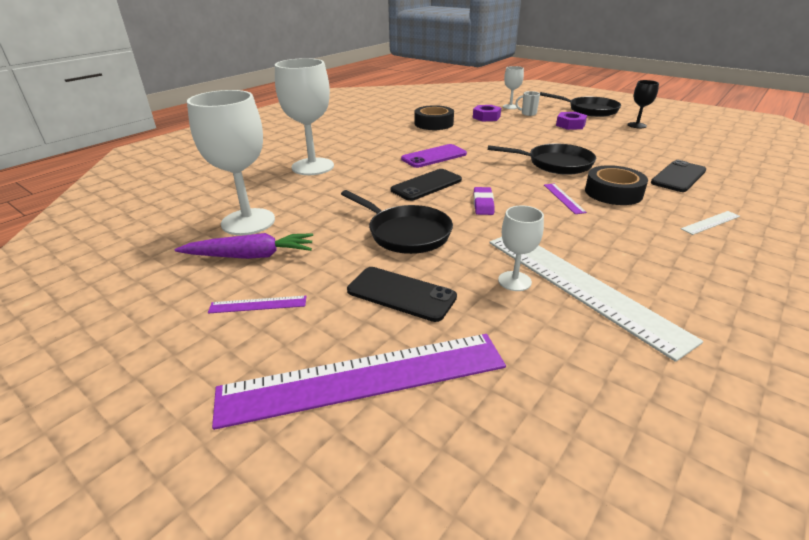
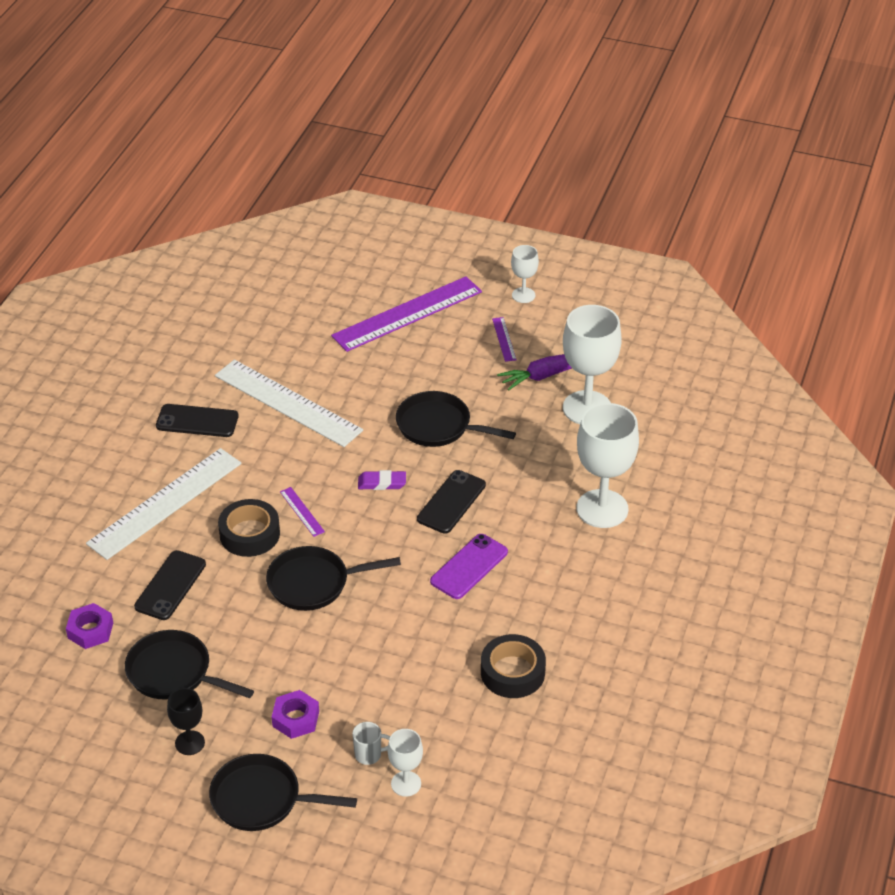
camera: 160 degrees right, 10 degrees up
purple ruler [208,296,306,314] -> purple ruler turned 75 degrees counterclockwise [492,317,517,362]
black phone [347,267,457,322] -> black phone moved to [156,404,239,437]
purple nut [473,105,501,122] -> purple nut moved to [66,603,113,649]
purple eraser [474,187,495,215] -> purple eraser turned 75 degrees counterclockwise [358,470,406,490]
white goblet [498,205,544,291] -> white goblet moved to [511,245,539,303]
white ruler [681,211,740,235] -> white ruler [86,448,242,560], size x2.49
none -> black pan [125,630,254,699]

